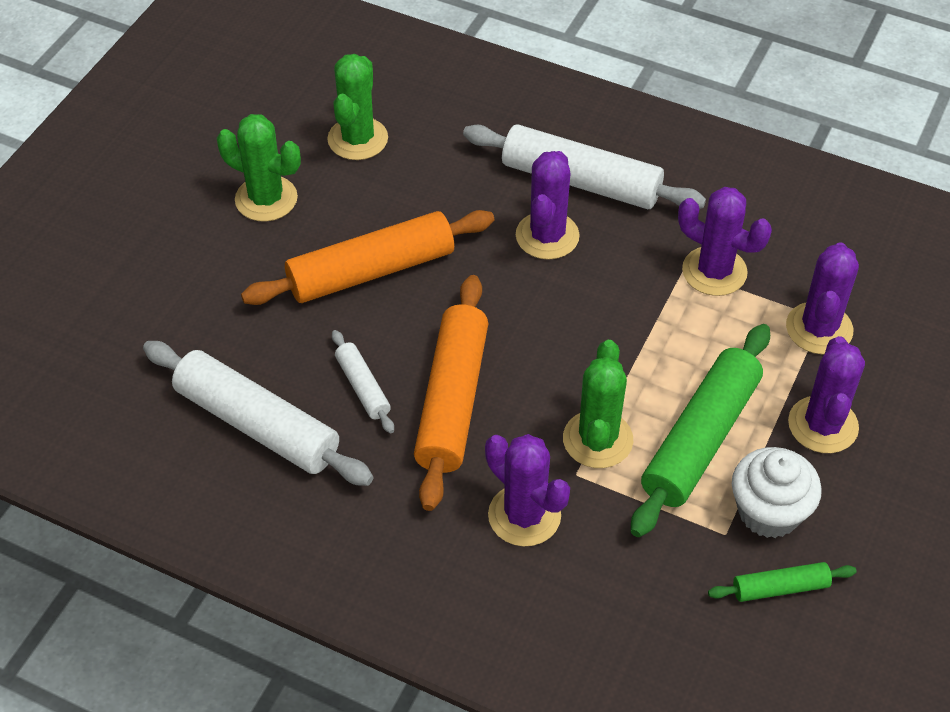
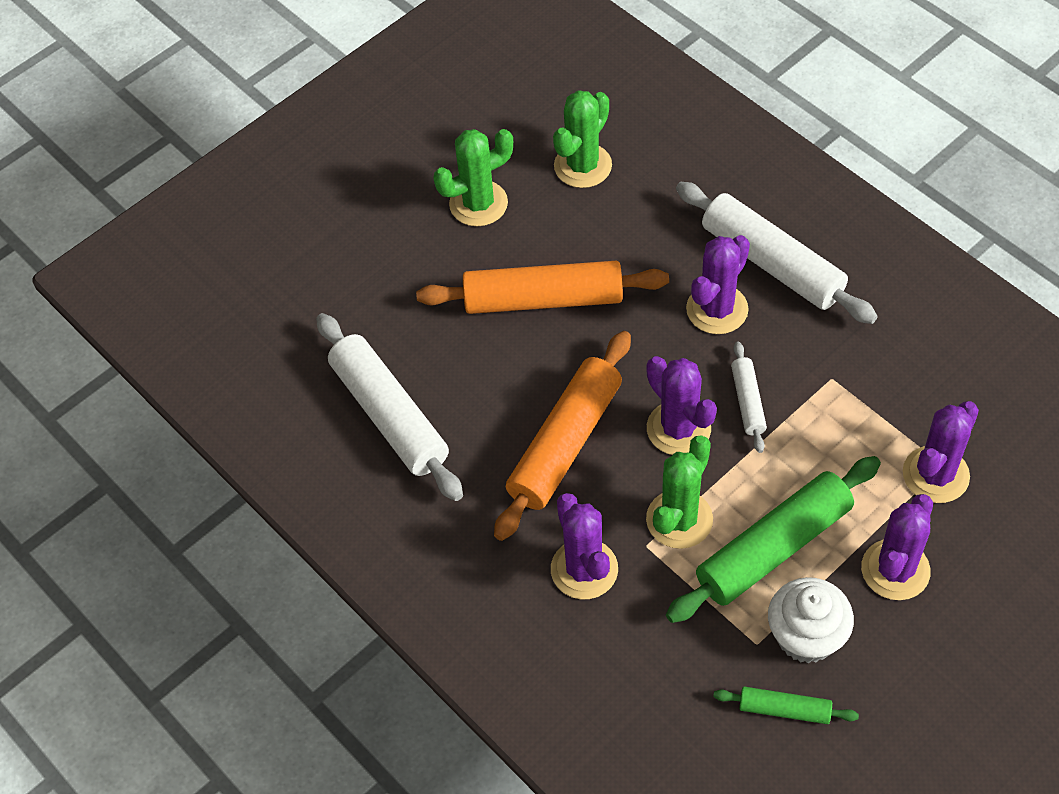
camera: 25 degrees right, 5 degrees up
green cactus [217,114,301,222] -> green cactus turned 75 degrees counterclockwise [433,129,513,226]
white rolling pin [332,330,394,434] -> white rolling pin moved to [731,341,767,453]
purple cactus [678,187,772,296] -> purple cactus moved to [646,356,717,455]

